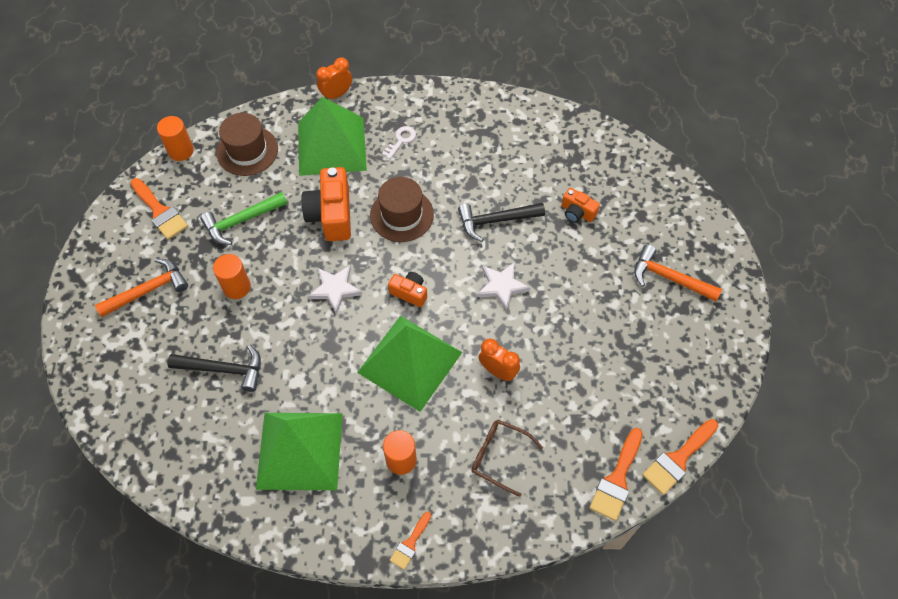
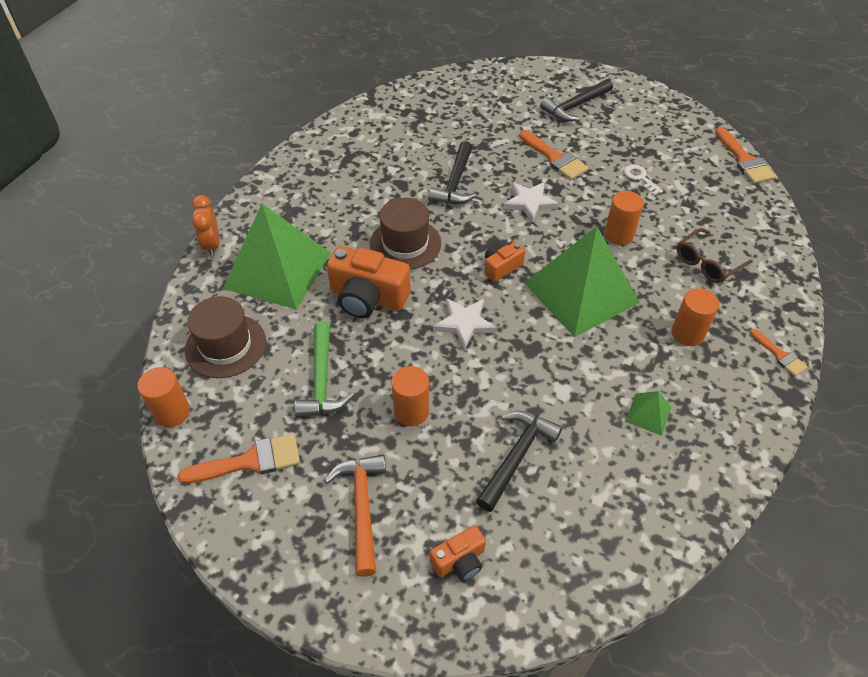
camera: 65 degrees left, 10 degrees down
green pyramid [256,413,343,490] -> green pyramid [625,391,671,436], size x0.40
white key [382,126,416,159] -> white key moved to [624,165,663,196]
orange clock [479,339,520,381] -> orange cylinder [604,191,644,245]
orange camera [562,188,600,223] -> orange camera moved to [430,525,486,581]
orange brush [590,428,643,521] -> orange brush moved to [519,130,589,180]
orange hammer [634,244,722,302] -> black hammer [540,79,613,121]

